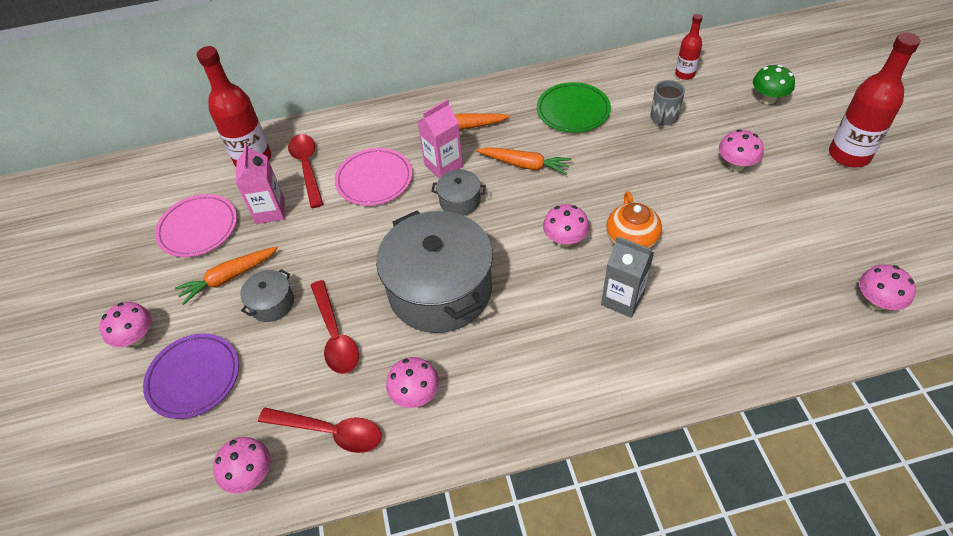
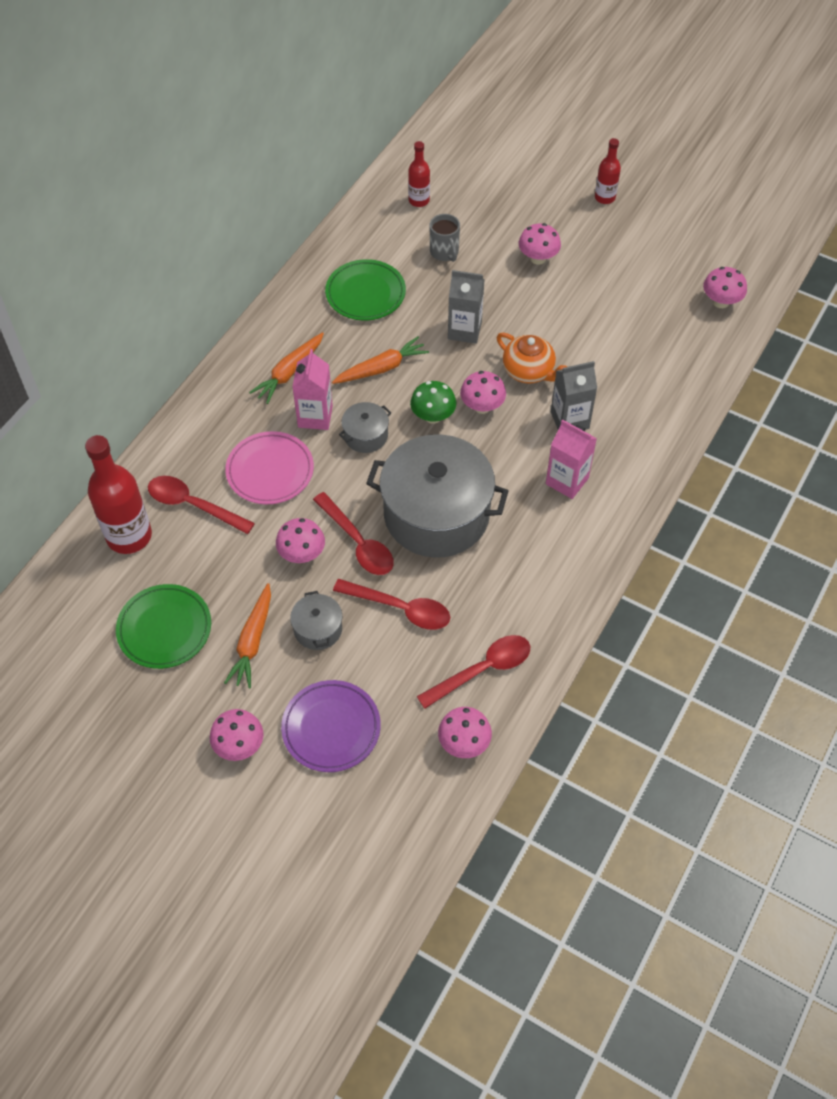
camera: 50 degrees left, 5 degrees up
pink plate [155,194,237,257] -> green plate [116,584,211,669]
pink carton [235,143,285,224] -> pink carton moved to [546,419,597,499]
pink mushroom [386,357,439,408] -> pink mushroom moved to [276,518,325,563]
green mushroom [753,65,795,104] -> green mushroom moved to [410,381,456,424]
red bottle [829,32,920,167] -> red bottle [595,138,621,204], size x0.54
none -> red spoon [313,492,394,575]
none -> grey carton [448,270,485,344]

